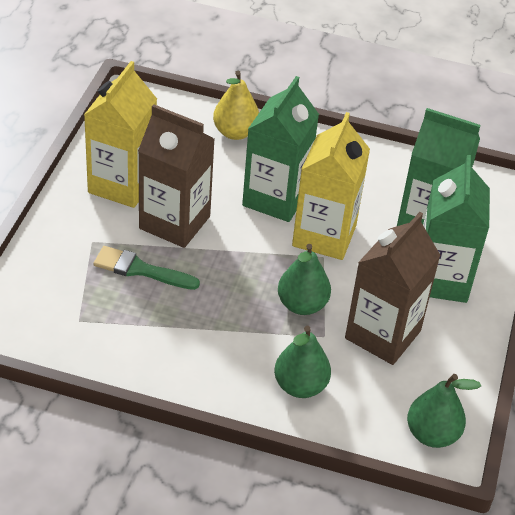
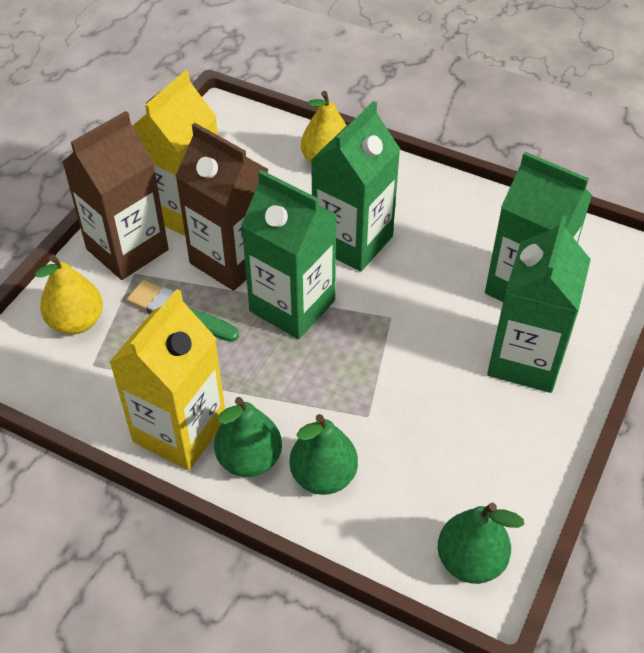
camera: 15 degrees right, 5 degrees up
green pear [278,244,331,315] -> green pear moved to [214,397,282,477]
yellow carton [292,112,370,260] -> yellow carton moved to [109,289,225,470]
brown carton [345,212,441,365] -> brown carton moved to [62,111,169,280]
none -> yellow pear [35,255,103,335]
none -> green carton [241,170,337,339]

